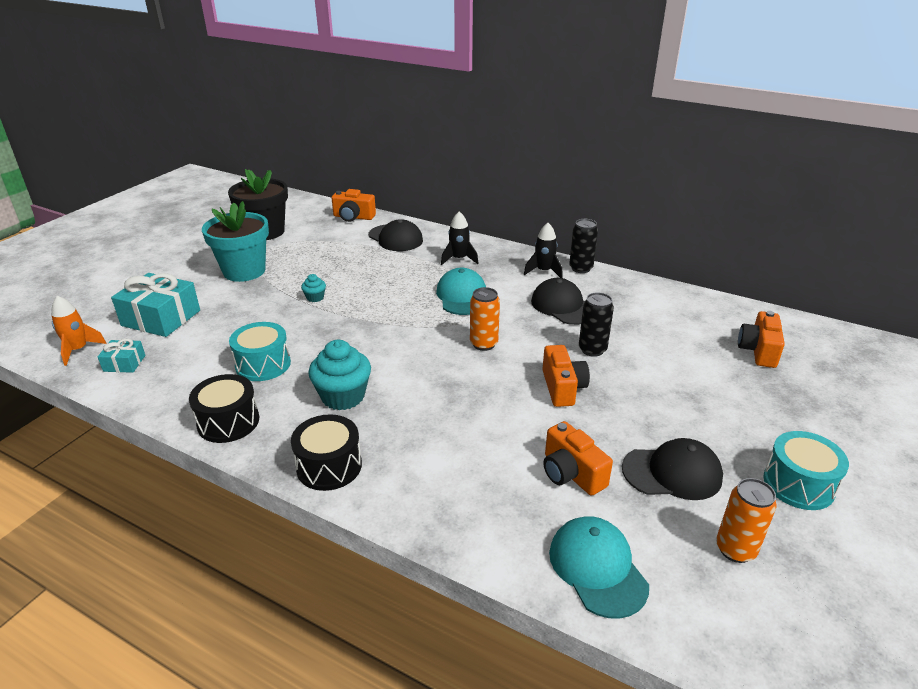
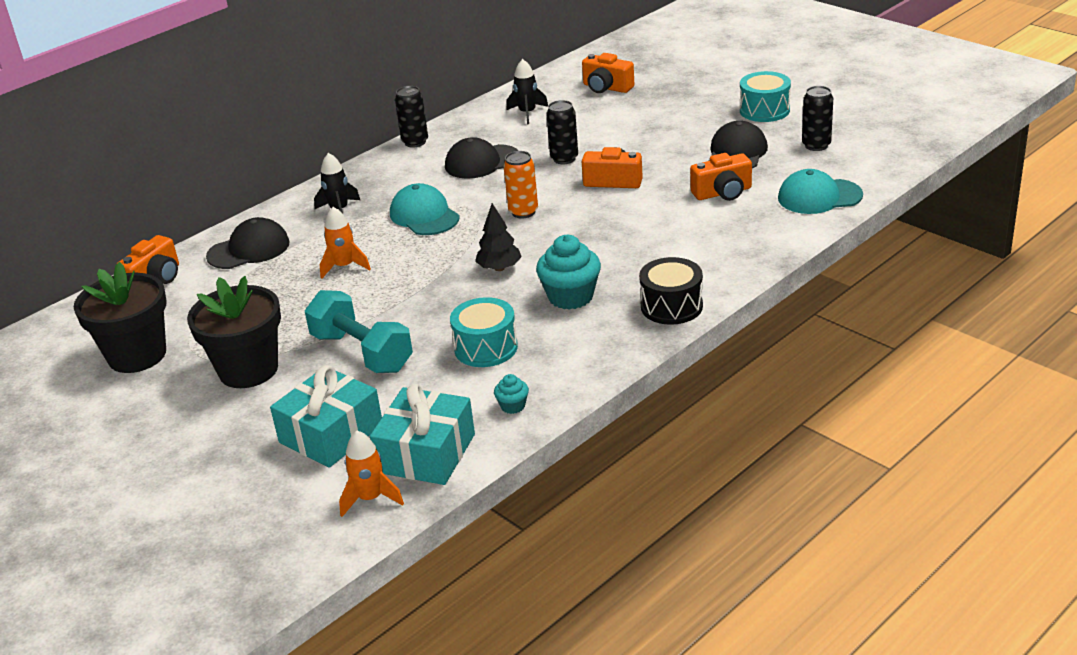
camera: 70 degrees left, 0 degrees up
turquoise gift [98,339,145,373] -> turquoise gift [370,384,475,485], size x1.98
black drum [189,374,259,443] -> none
turquoise flower pot [202,201,269,282] -> black flower pot [187,276,281,388]
turquoise cupcake [301,274,326,302] -> turquoise cupcake moved to [494,374,529,414]
turquoise cap [436,268,486,315] -> turquoise cap turned 45 degrees clockwise [390,183,460,235]
black rocket [524,223,563,278] -> black rocket moved to [507,59,548,124]
orange can [716,478,777,563] -> black can [802,86,833,151]
none -> turquoise dumbbell [305,290,413,373]
none -> orange rocket [320,207,371,279]
none -> black tree [475,203,522,271]

